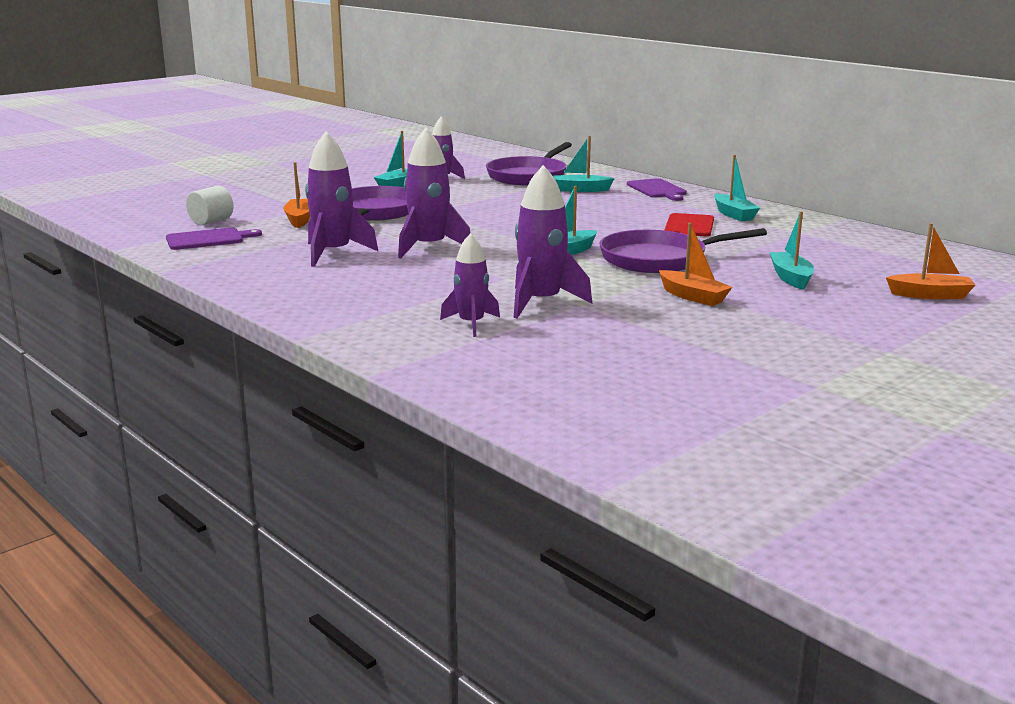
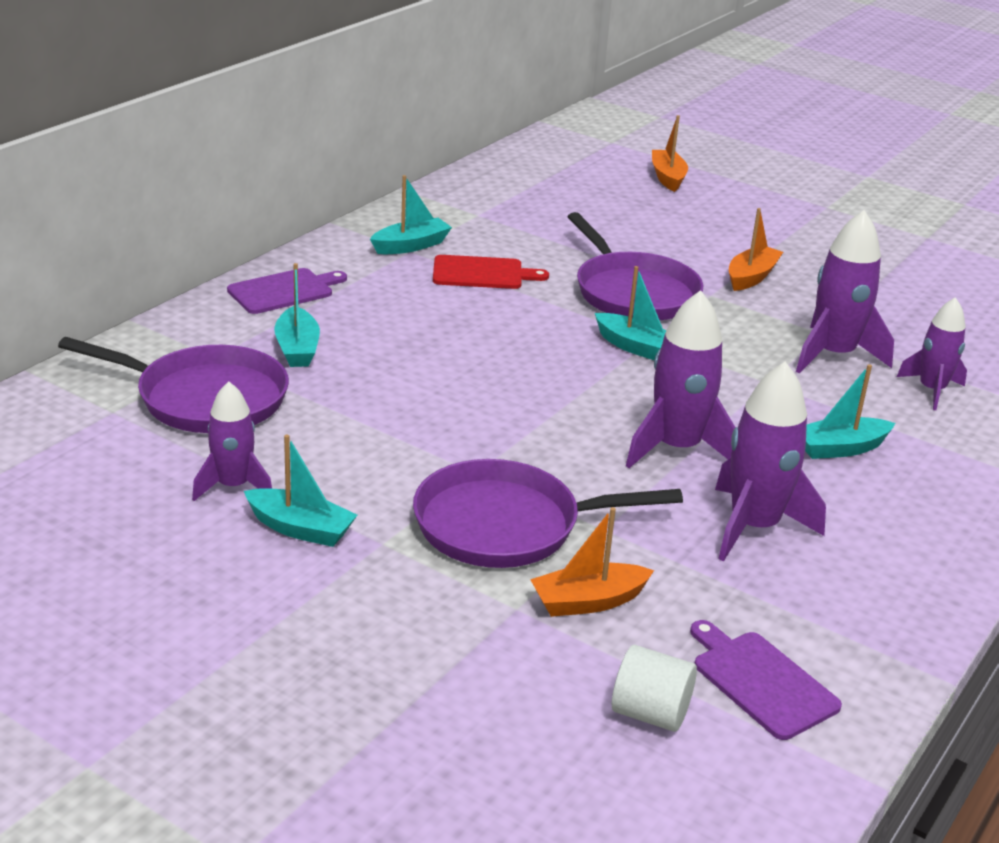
camera: 105 degrees left, 10 degrees up
turquoise boat [769,211,814,290] -> turquoise boat moved to [805,364,895,459]

